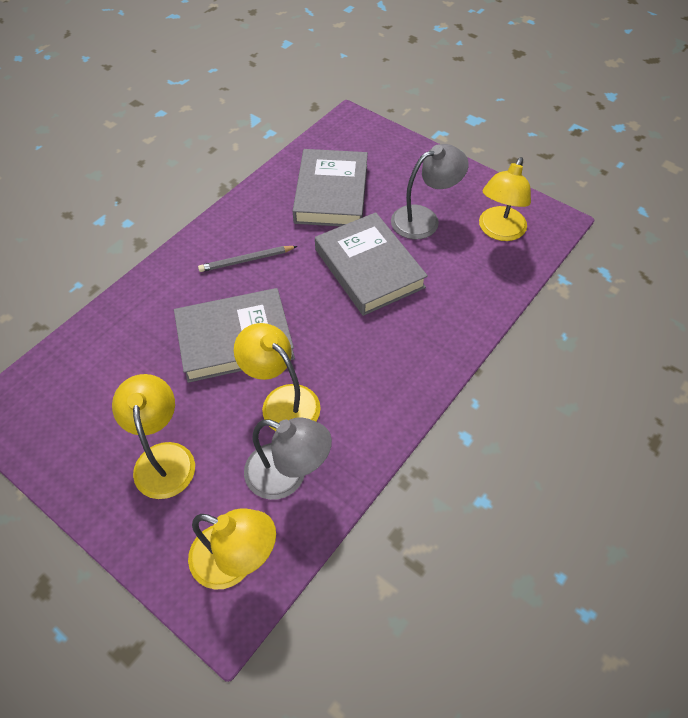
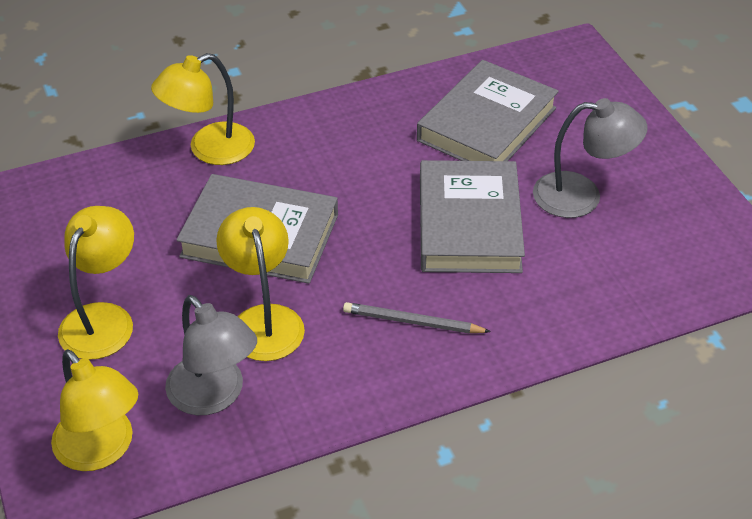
camera: 30 degrees right, 10 degrees down
grey pencil [198,246,298,272] -> grey pencil moved to [343,302,491,334]
yellow lamp [479,157,531,241] -> yellow lamp moved to [151,53,255,165]

